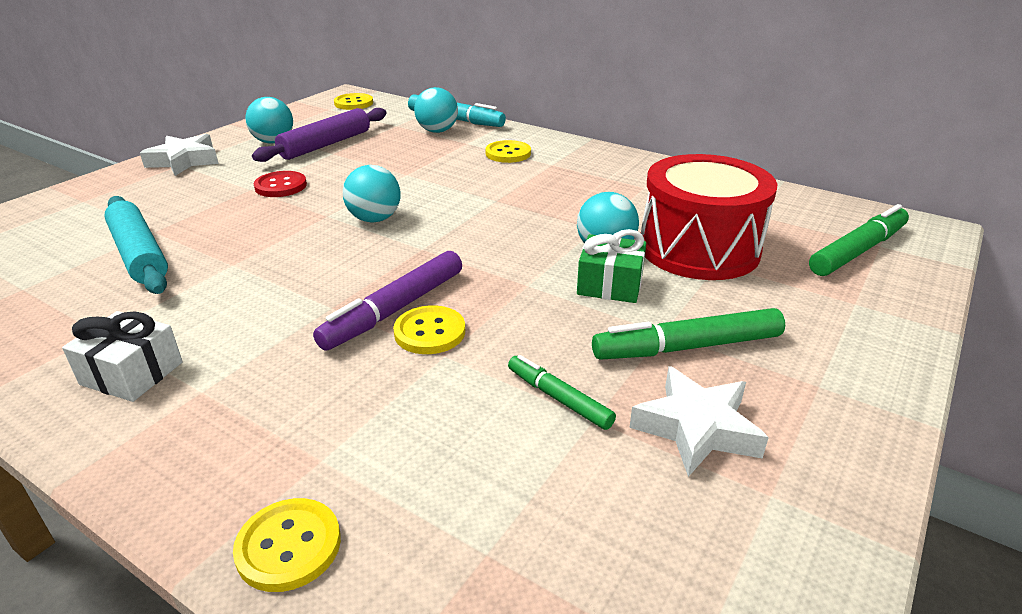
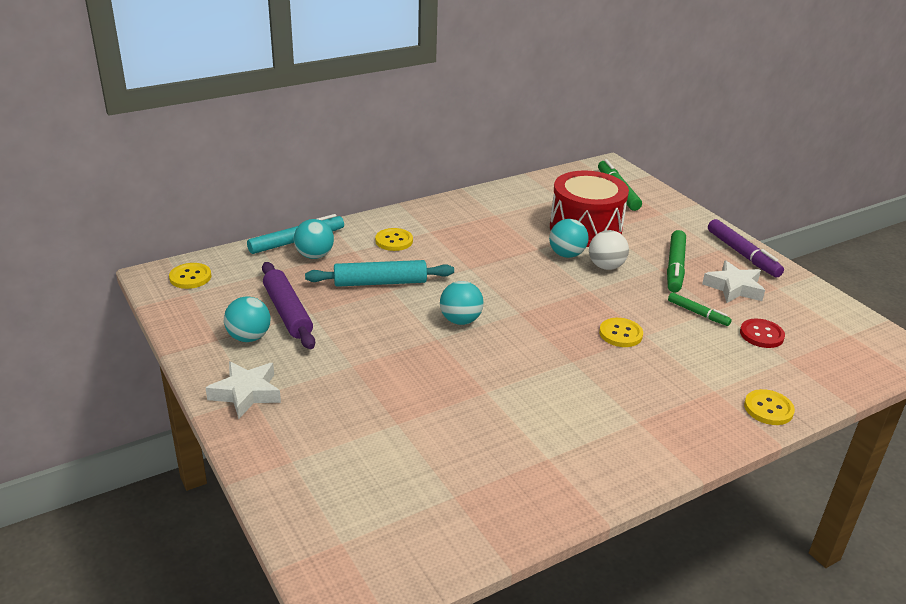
camera: 65 degrees left, 0 degrees up
white gift [62,311,183,402] -> none
turquoise rolling pin [104,196,168,294] -> turquoise rolling pin moved to [305,260,454,287]
red button [254,171,307,197] -> red button moved to [740,318,785,348]
purple marker [313,251,462,351] -> purple marker moved to [708,219,784,277]
green marker [508,355,616,430] -> green marker turned 120 degrees counterclockwise [668,292,732,326]
green gift [577,229,646,303] -> white ball [589,230,629,270]

